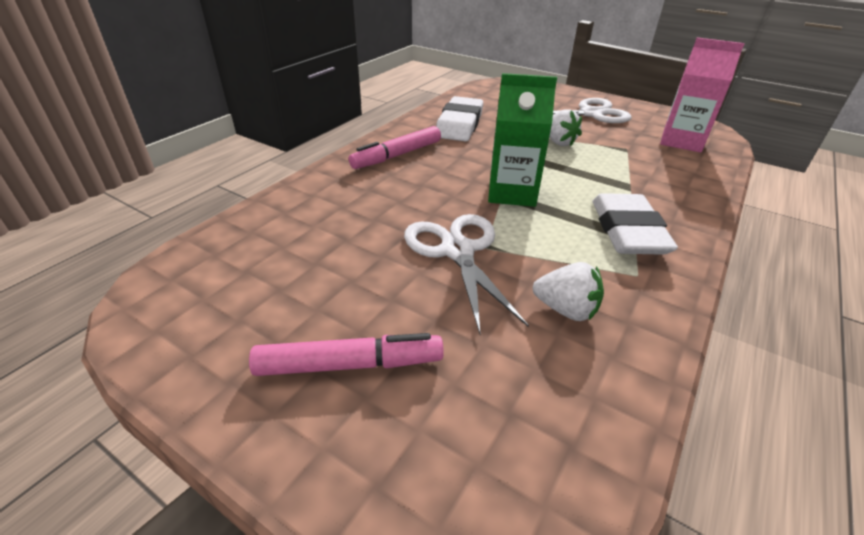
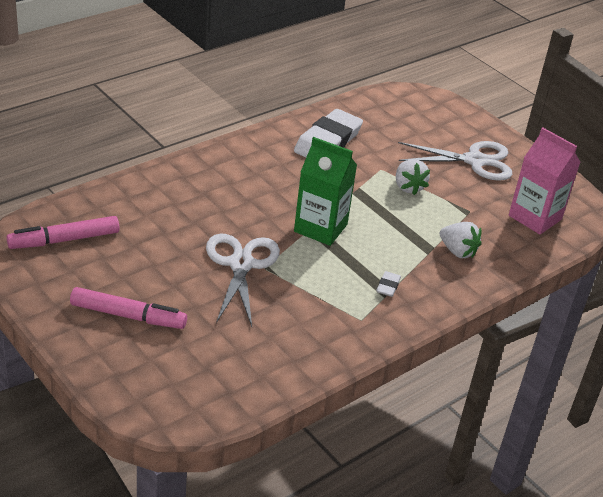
camera: 15 degrees right, 0 degrees up
pink marker [349,126,441,169] -> pink marker moved to [7,216,120,249]
white strawberry [533,262,604,321] -> white strawberry moved to [440,222,482,258]
white eraser [593,193,678,255] -> white eraser [376,271,401,297], size x0.42

